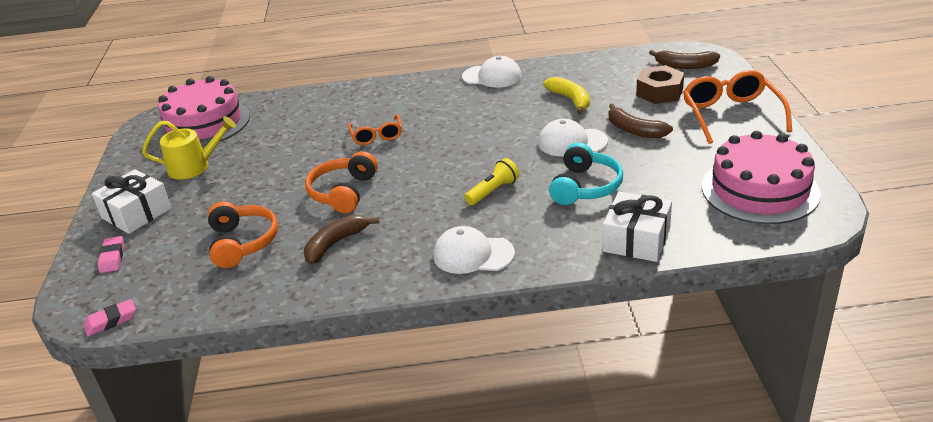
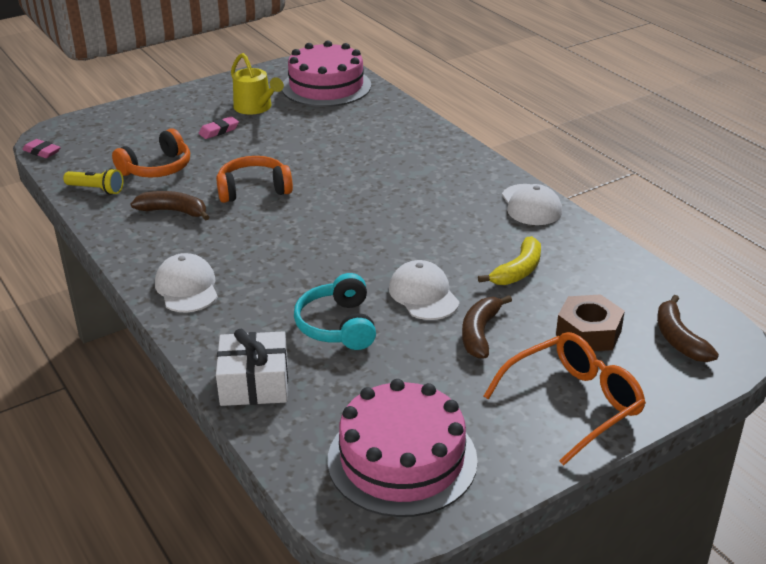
camera: 60 degrees right, 0 degrees up
white gift [92,169,172,234] -> none
pink eraser [98,236,124,273] -> pink eraser moved to [199,116,239,139]
orange glasses [348,114,402,145] -> none
yellow flashlight [464,158,520,205] -> yellow flashlight moved to [63,168,124,195]
turquoise headphones [549,143,623,205] -> turquoise headphones turned 90 degrees clockwise [294,273,376,350]

